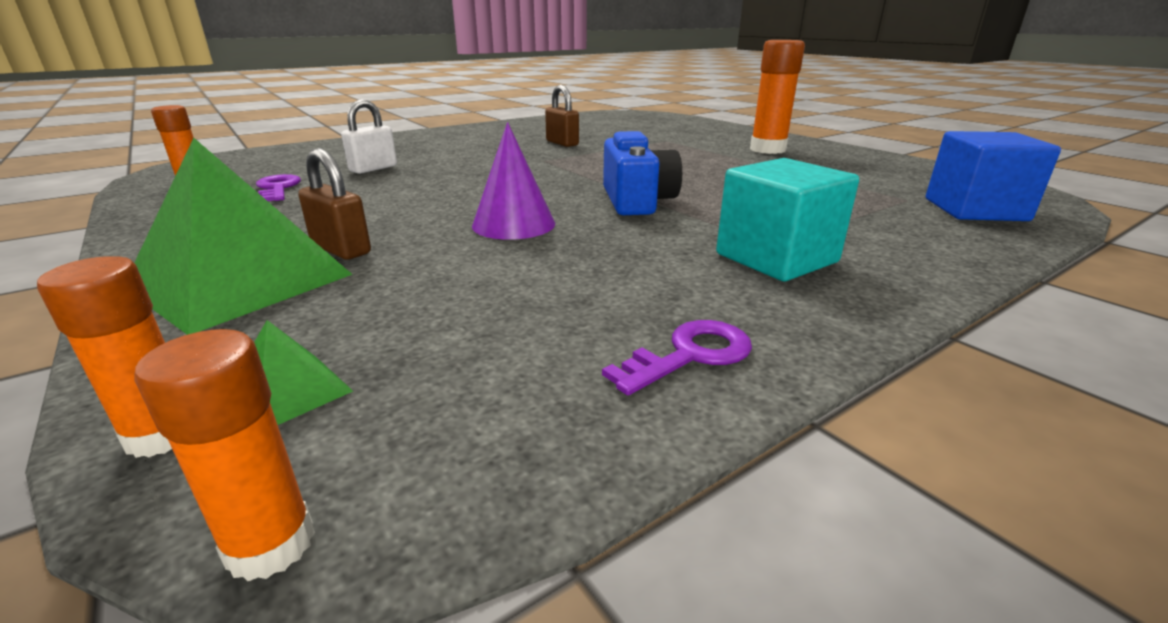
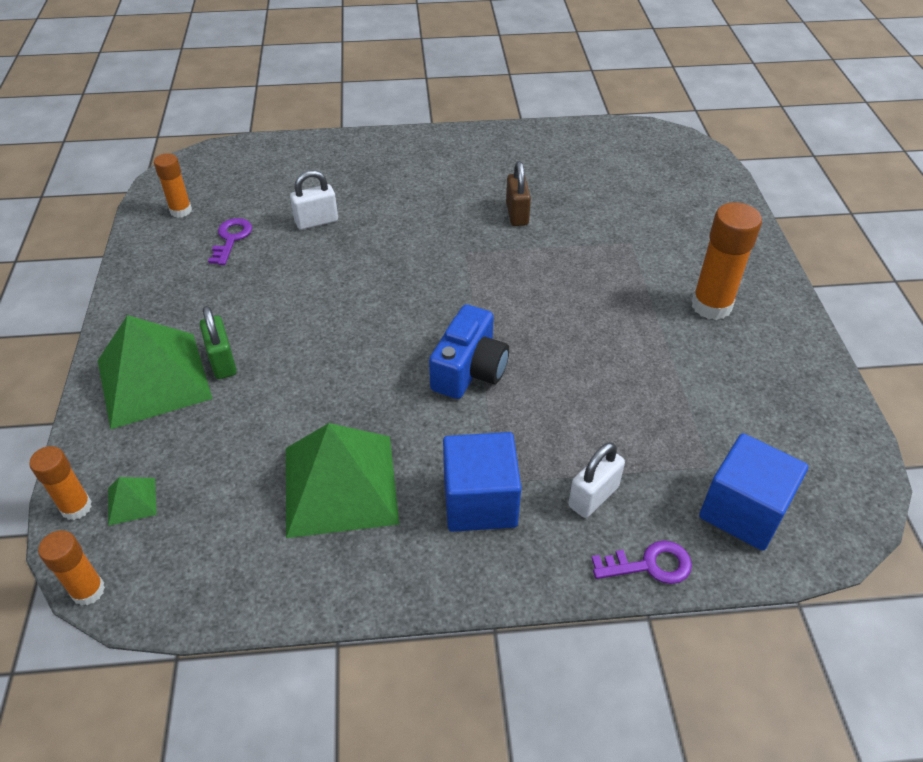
camera: 30 degrees right, 20 degrees up
brown padlock [298,148,371,260] -> green padlock [200,306,237,379]
purple cone [472,122,555,240] -> none
purple key [602,320,752,395] -> purple key moved to [592,540,692,584]
turquoise cube [716,158,859,281] -> blue cube [443,432,521,532]
none -> green pyramid [286,423,399,538]
none -> white padlock [568,442,625,518]

